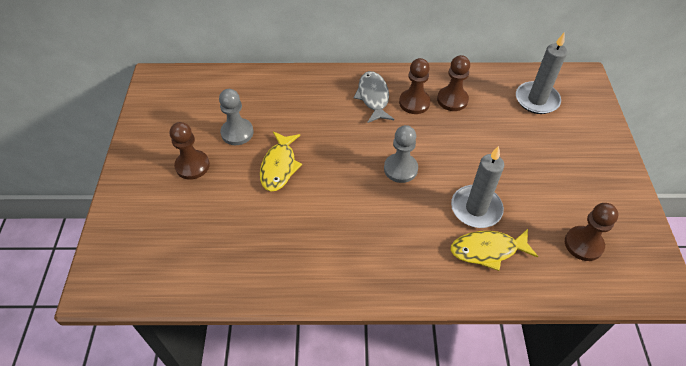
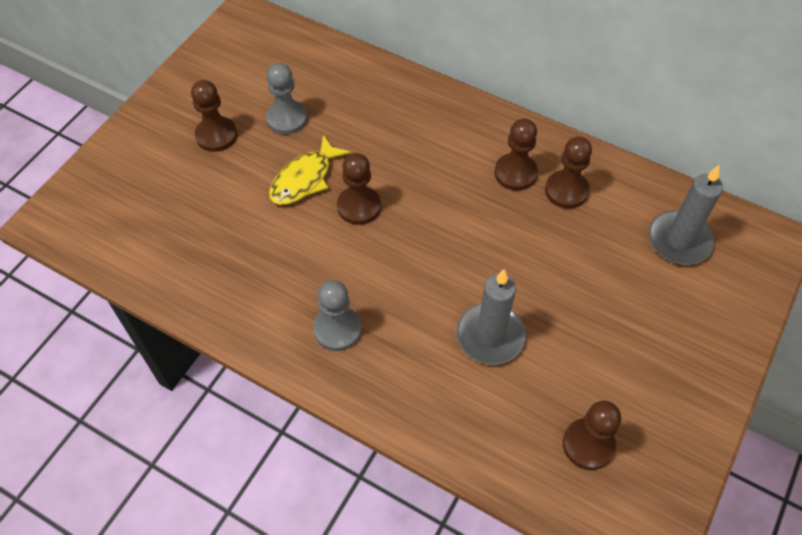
camera: 30 degrees right, 5 degrees up
grey fish [354,71,394,123] -> none
grey pawn [384,125,418,183] -> grey pawn moved to [313,280,362,351]
yellow fish [451,229,538,271] -> none
none -> brown pawn [337,153,381,225]

